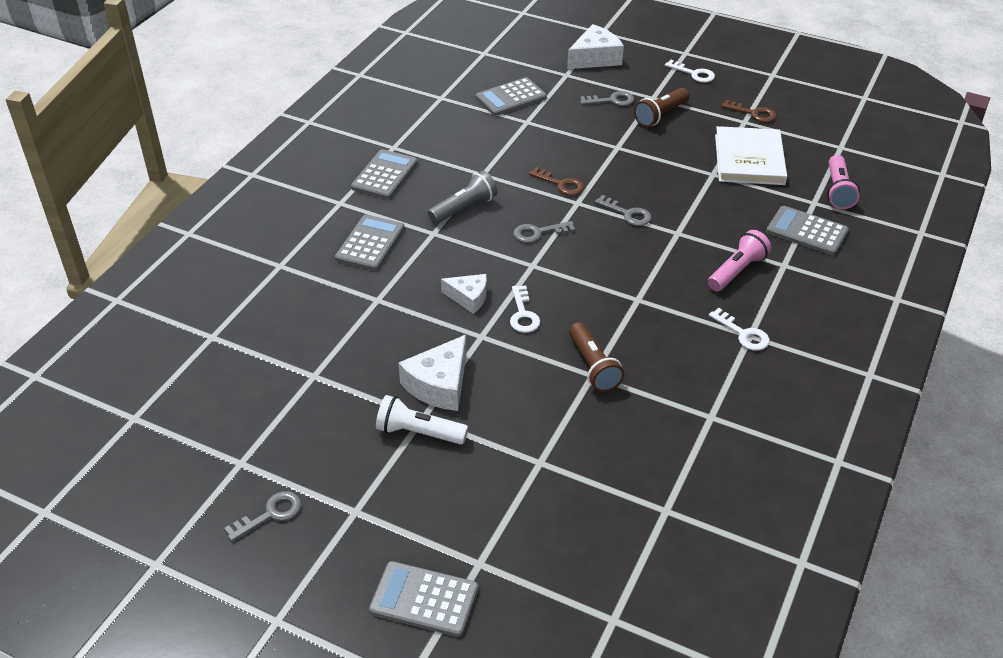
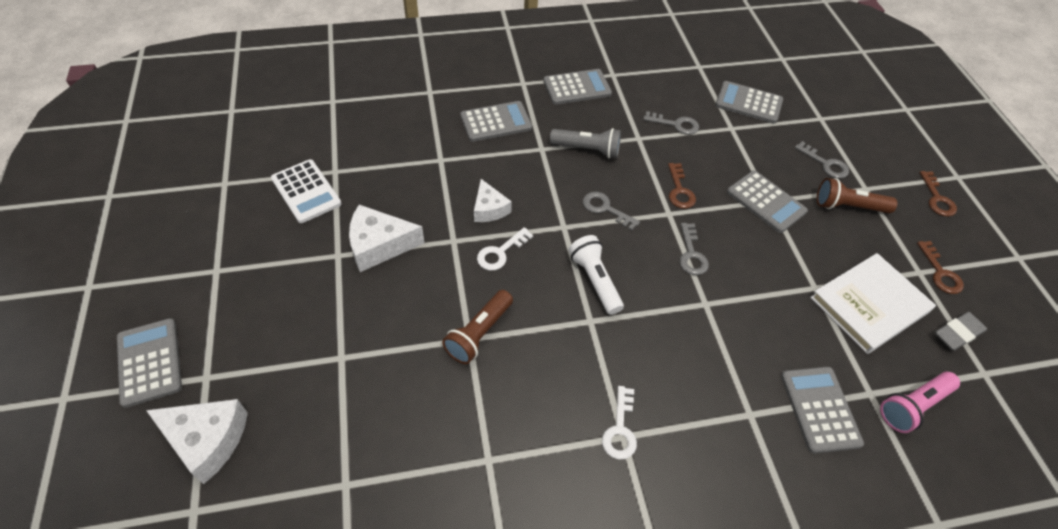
camera: 50 degrees right, 10 degrees up
grey key [224,491,301,541] -> grey key moved to [643,111,699,135]
white flashlight [376,395,468,445] -> white flashlight moved to [569,235,624,315]
white cheese [567,24,624,69] -> white cheese moved to [146,399,248,484]
white key [665,60,715,83] -> brown key [920,171,957,217]
pink flashlight [708,230,771,291] -> none
none -> white calculator [271,159,342,223]
none -> grey calculator [727,171,808,233]
none -> grey eraser [935,312,987,351]

